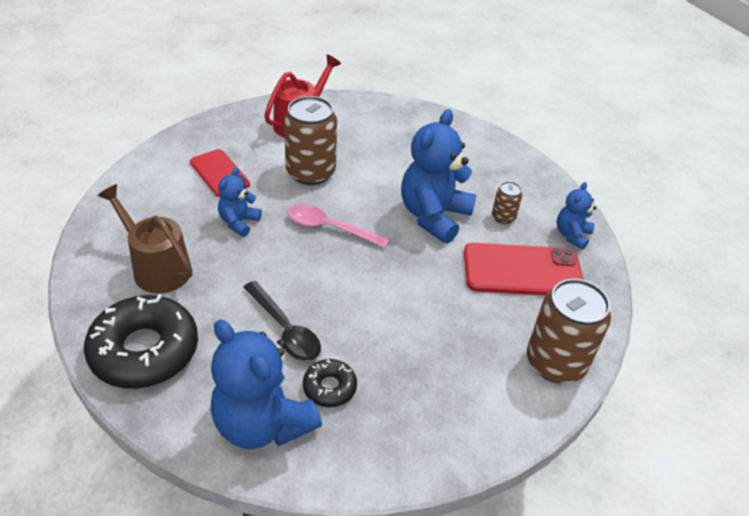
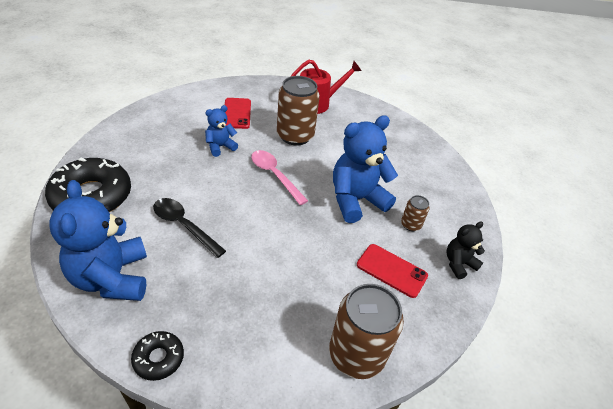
camera: 30 degrees right, 0 degrees up
brown watering can [98,184,192,293] -> none
black spoon [244,281,321,361] -> black spoon turned 135 degrees clockwise [153,198,226,258]
black donut [303,359,357,407] -> black donut moved to [131,331,184,381]
red phone [464,243,584,295] -> red phone [357,244,428,298], size x0.64
blue teddy bear [556,182,596,250] -> black teddy bear [446,222,485,279]

